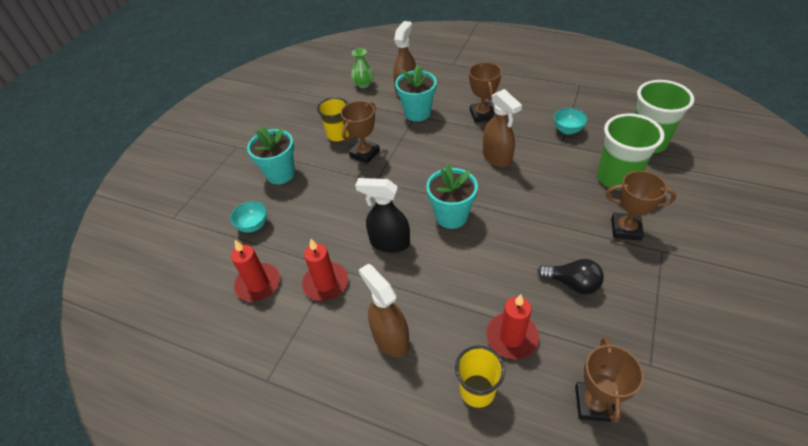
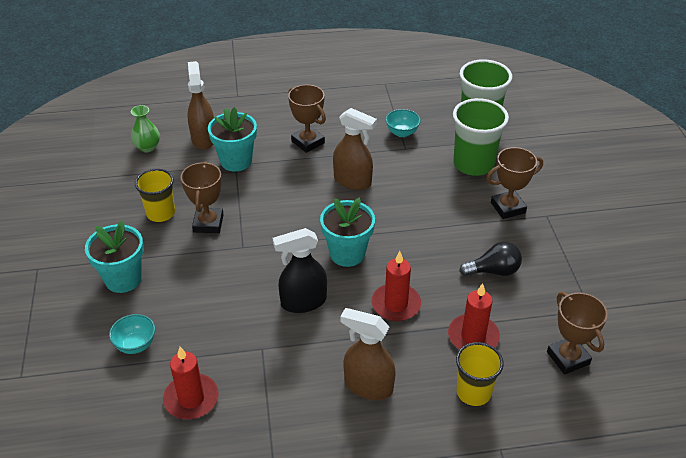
camera: 35 degrees left, 5 degrees down
red candle [302,239,348,301] -> red candle moved to [371,251,421,321]

